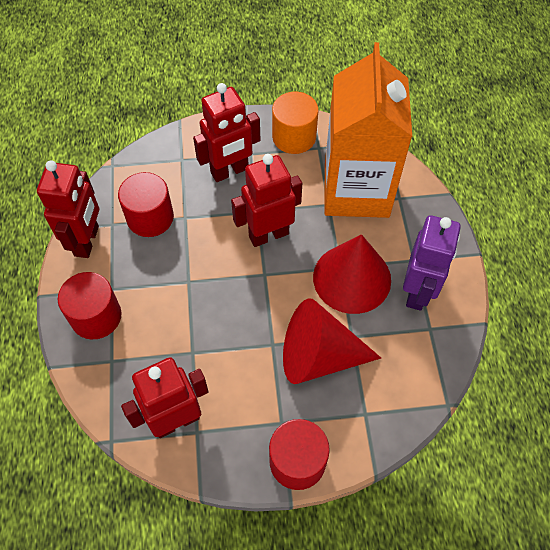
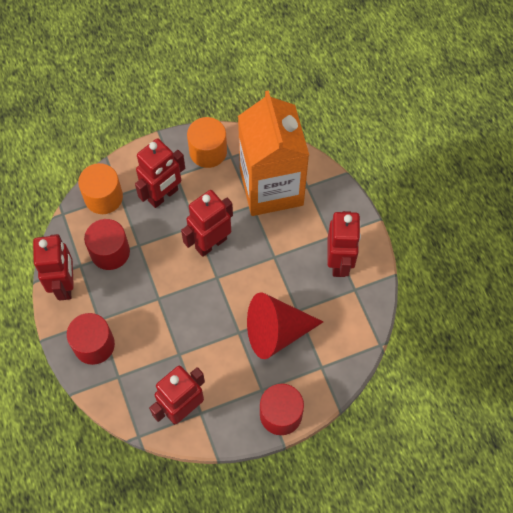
camera: 15 degrees left, 5 degrees up
red cone [313,234,391,314] -> none
purple robot [403,215,461,311] -> red robot [327,211,361,277]
none -> orange cylinder [78,163,123,214]

